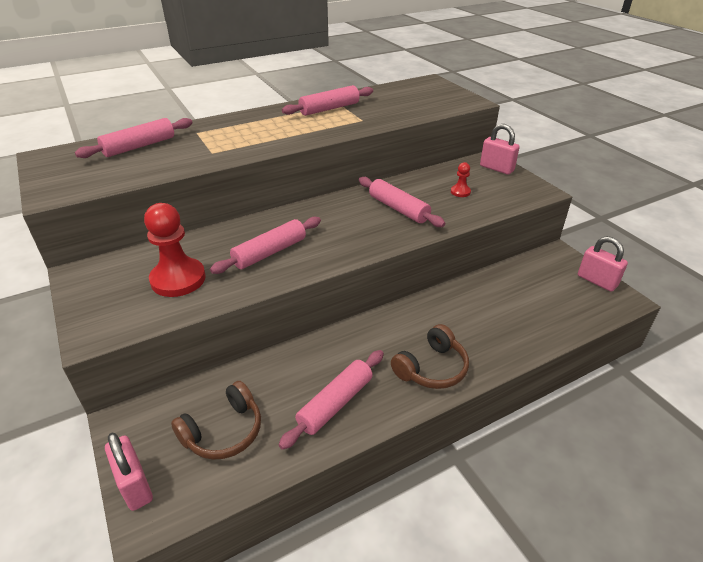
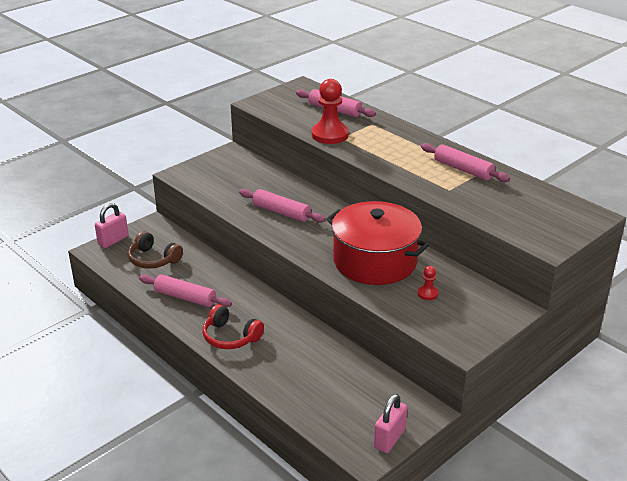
camera: 75 degrees right, 5 degrees down
red pawn [144,203,206,297] -> red pawn moved to [311,79,349,144]
pink rolling pin [359,177,445,227] -> red pot [326,201,429,285]
brown headphones [391,324,469,389] -> red headphones [203,304,264,349]
pink padlock [480,124,520,175] -> none

